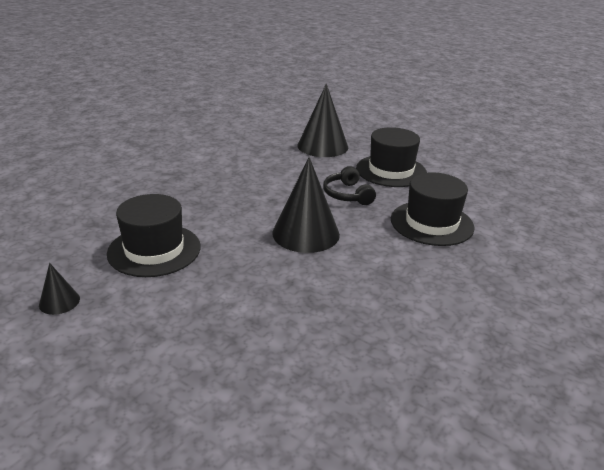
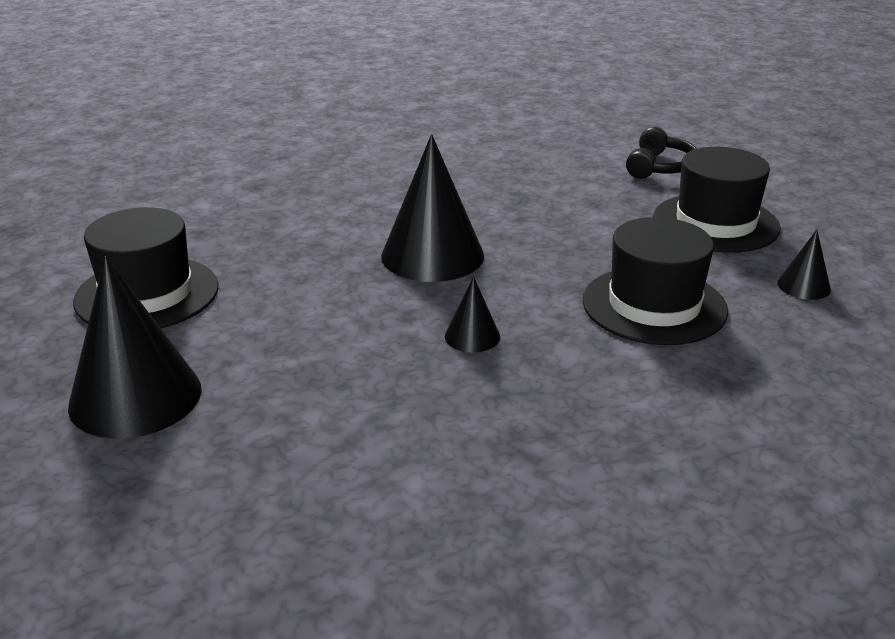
camera: 140 degrees left, 0 degrees up
black headphones [323,166,376,205] -> black headphones moved to [626,127,697,179]
black hat [391,172,474,246] -> black hat moved to [653,147,781,253]
none -> black cone [445,276,500,352]

